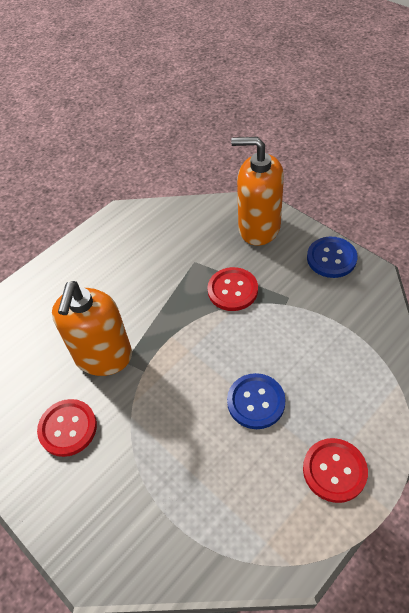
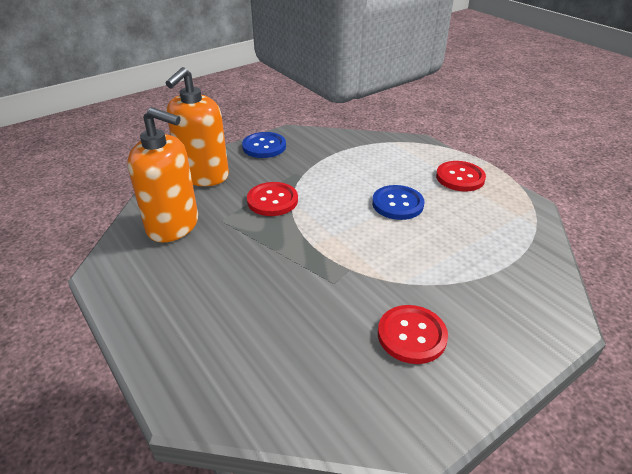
camera: 85 degrees left, 15 degrees down
orange soap dispenser [52,281,132,376] -> orange soap dispenser moved to [127,107,198,242]

